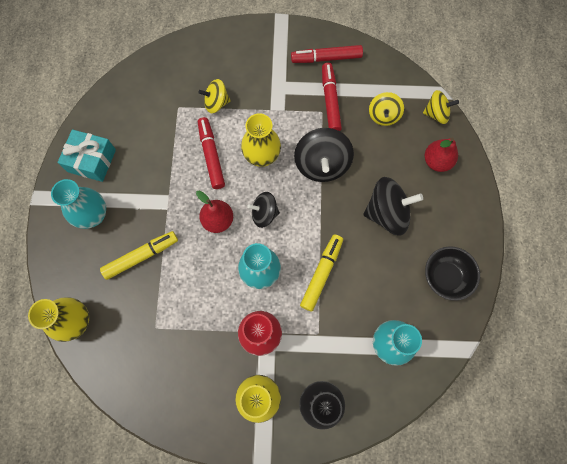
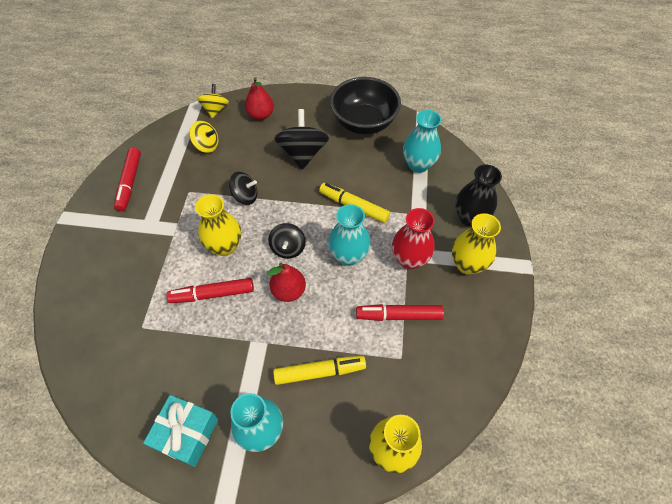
camera: 85 degrees left, 15 degrees down
yellow marker [100,231,178,280] -> yellow marker turned 105 degrees clockwise [273,356,366,385]
yellow spinning top [198,79,231,113] -> none
black spinning top [294,128,354,182] -> black spinning top [229,172,257,205], size x0.61
red marker [322,63,342,131] -> red marker moved to [356,304,444,321]
black bowl [425,246,480,301] -> black bowl [330,77,401,134], size x1.54

